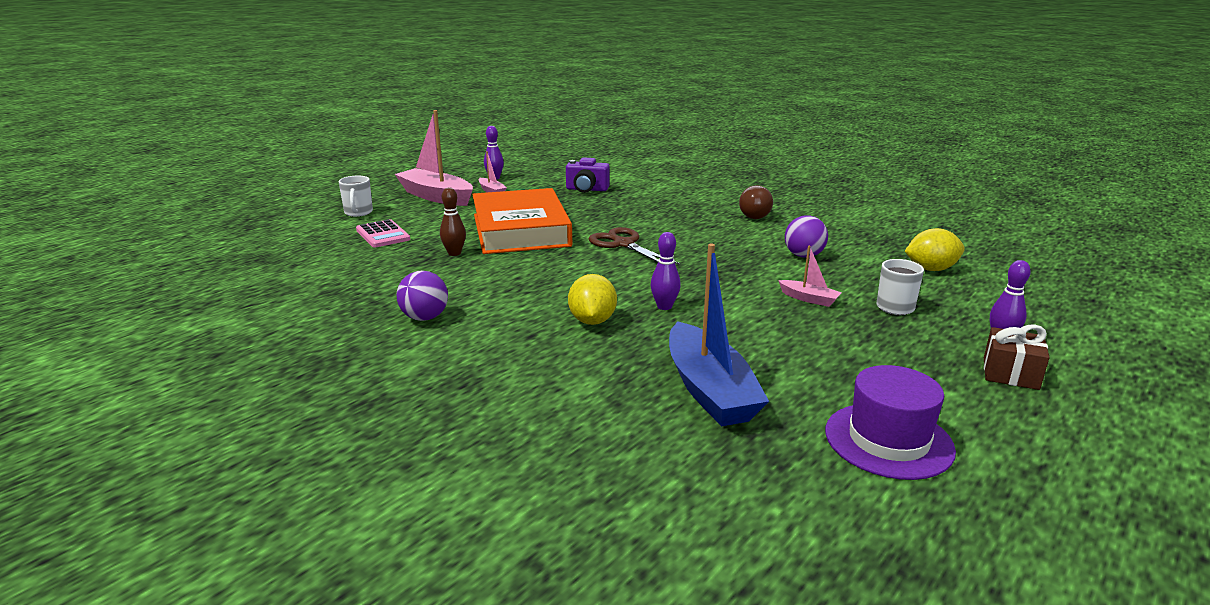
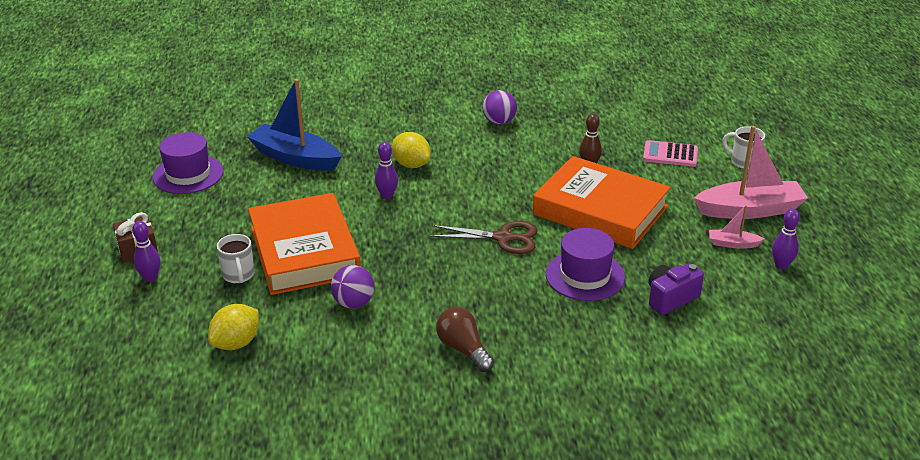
camera: 135 degrees right, 10 degrees up
pink boat [778,246,842,307] -> orange book [248,193,361,295]
none -> purple hat [546,228,625,301]

